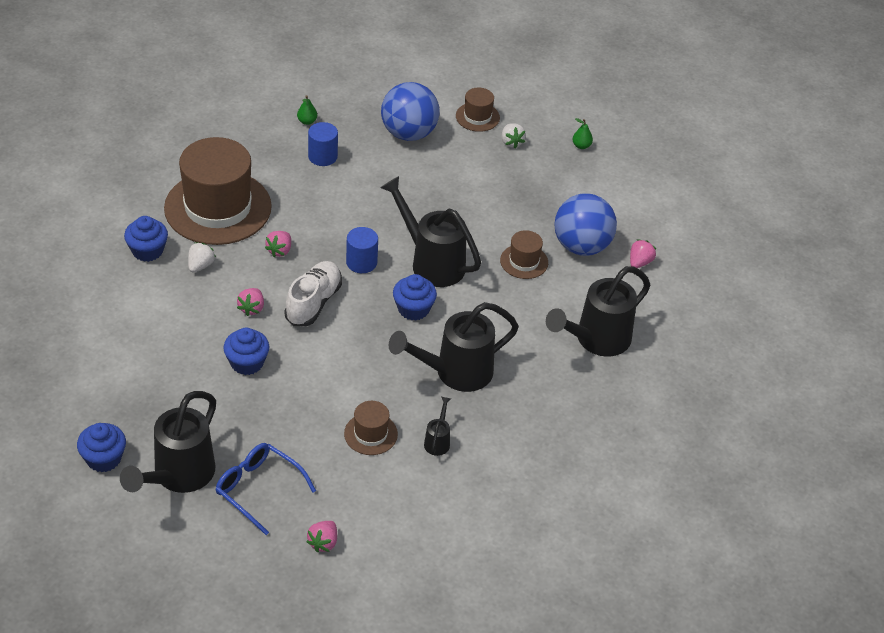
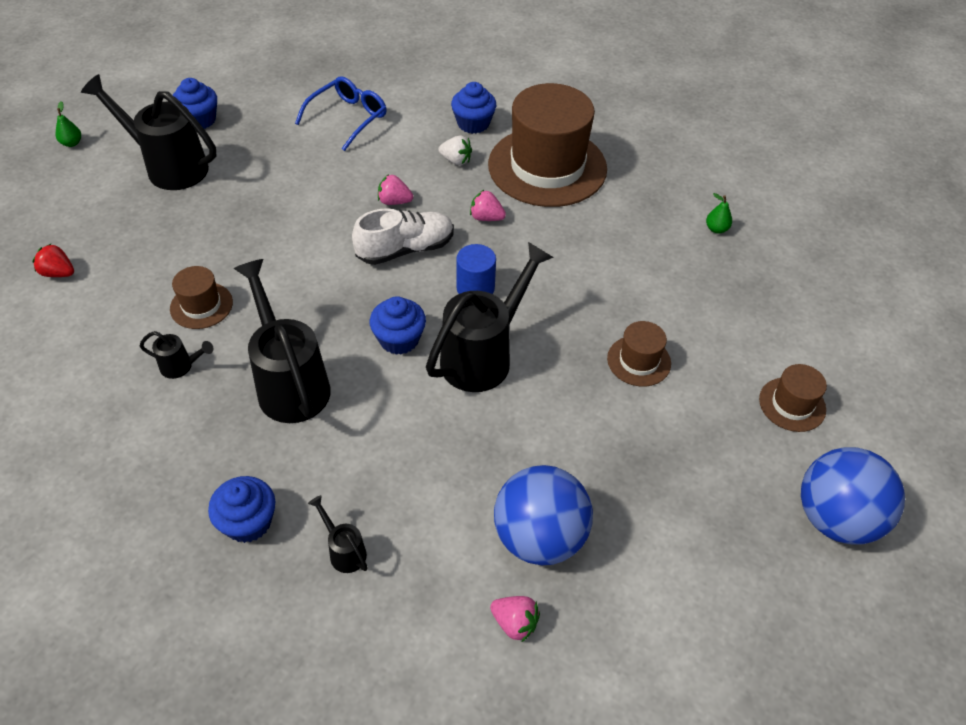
camera: 90 degrees right, 5 degrees up
blue glasses [215,443,316,535] -> blue glasses moved to [295,77,387,151]
blue cupcake [223,328,269,375] -> blue cupcake moved to [208,476,275,543]
white shoe [284,261,342,326] -> white shoe turned 45 degrees counterclockwise [352,208,454,265]
pink strawberry [306,521,337,552] -> red strawberry [32,244,74,277]
blue cylinder [308,122,338,166] -> none
blue ball [381,82,440,141] -> blue ball moved to [801,447,905,544]
brown hat [500,230,548,279] -> brown hat moved to [607,321,671,387]
white strawberry [502,123,526,148] -> none
black watering can [546,266,650,357] -> black watering can [308,495,368,573], size x0.44
green pear [572,118,593,149] -> green pear moved to [55,101,81,147]

